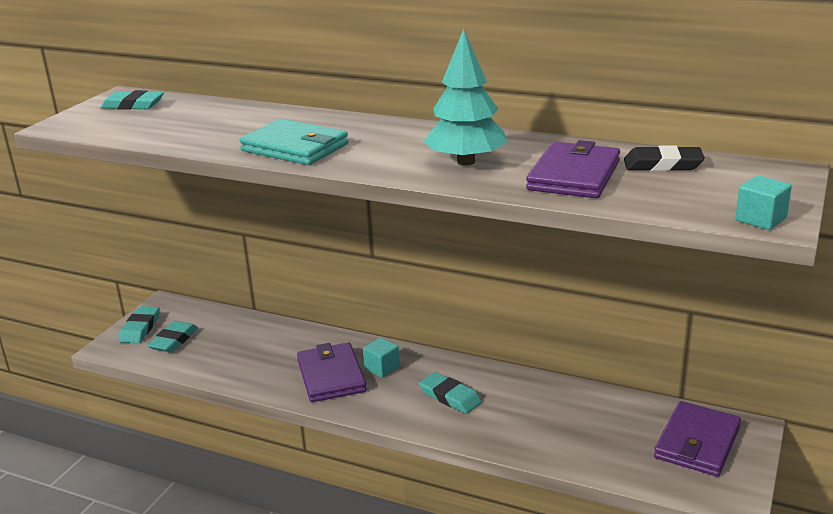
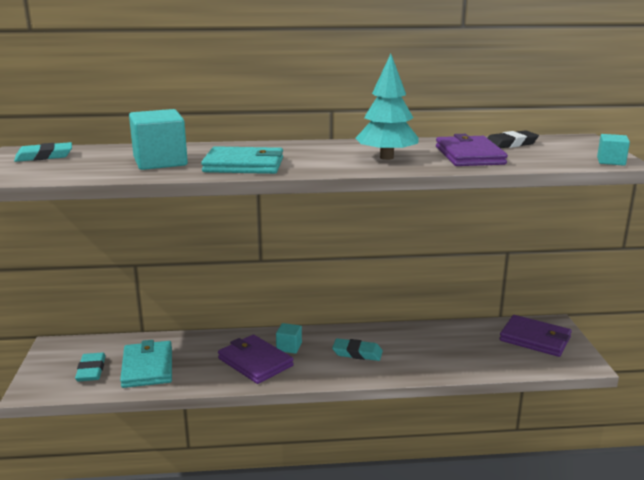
camera: 30 degrees left, 5 degrees down
turquoise eraser [119,306,160,343] -> none
purple wallet [654,401,741,477] -> purple wallet turned 60 degrees counterclockwise [499,315,572,357]
none -> turquoise wallet [120,340,172,388]
none -> turquoise cube [129,109,188,170]

